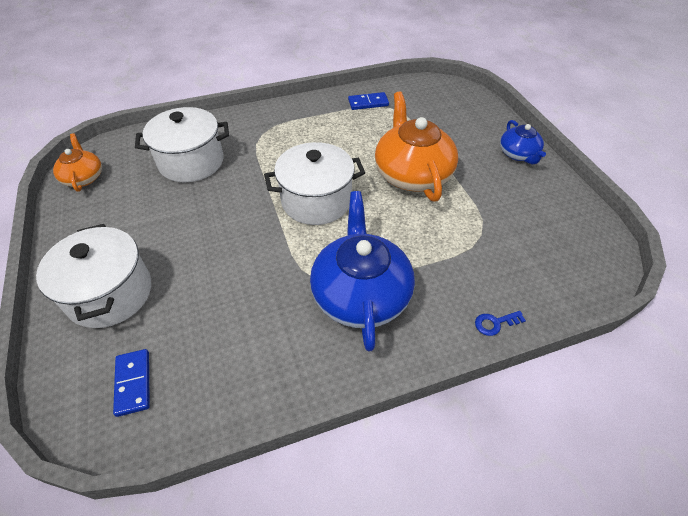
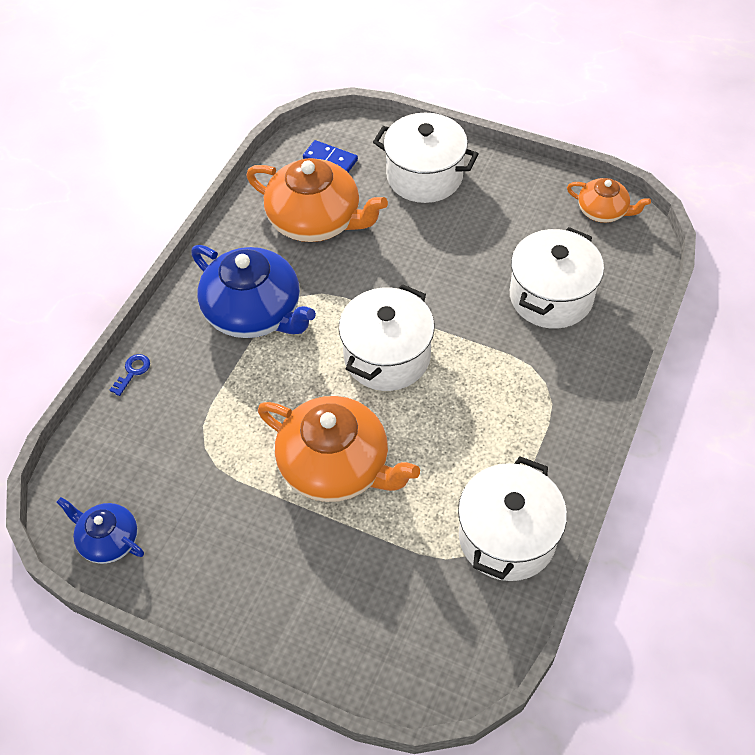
camera: 135 degrees right, 5 degrees up
blue domino [348,92,389,110] -> white pot [458,456,567,581]
blue teapot [500,120,546,164] -> blue teapot moved to [57,497,144,564]
none -> orange teapot [246,158,388,242]

